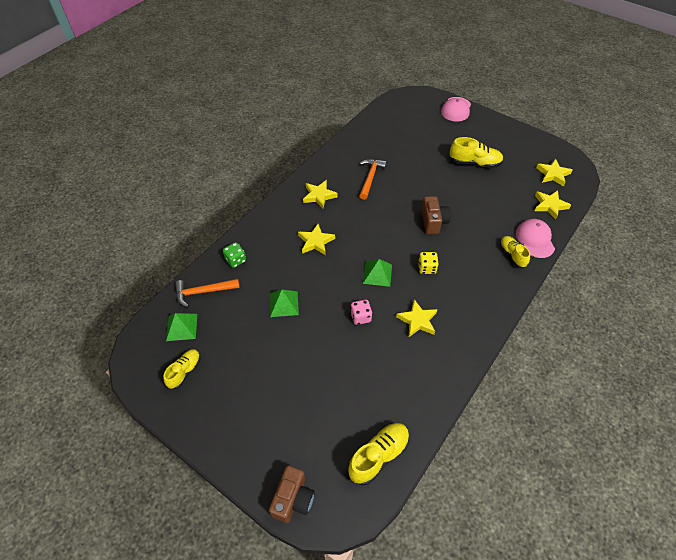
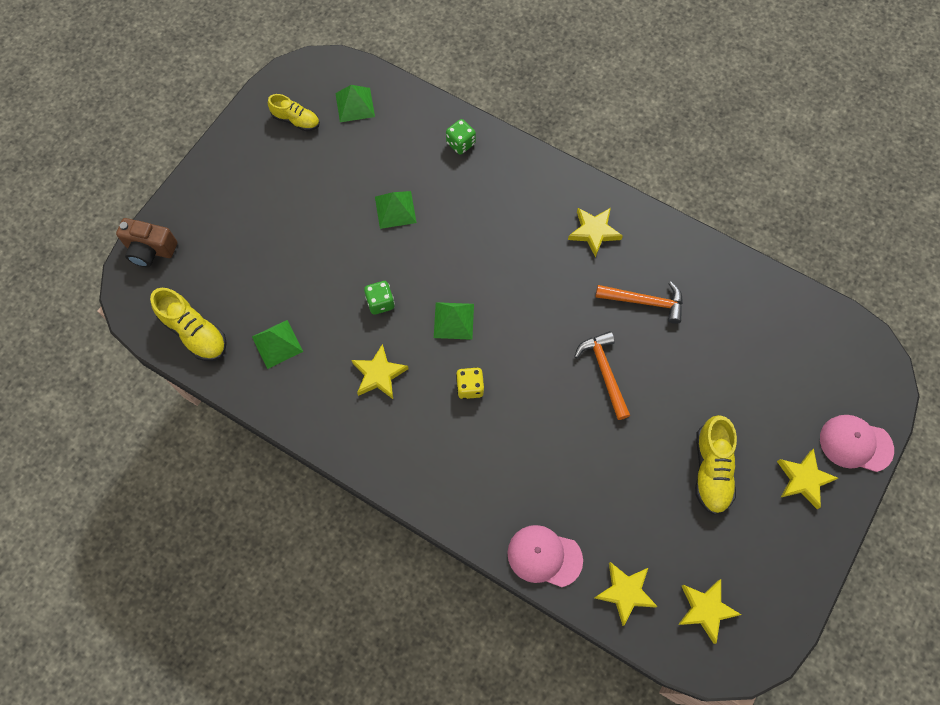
camera: 85 degrees right, 15 degrees up
orange hammer [175,279,240,307] -> orange hammer moved to [574,331,630,420]
yellow star [298,224,335,255] -> yellow star moved to [777,449,838,509]
pink dice [350,300,372,325] -> green dice [364,281,395,315]
brown camera [421,196,451,234] -> none
yellow shoe [500,236,530,268] -> none
pink cap [516,219,555,258] -> pink cap turned 150 degrees counterclockwise [507,525,583,587]
none -> green pyramid [252,320,303,369]

